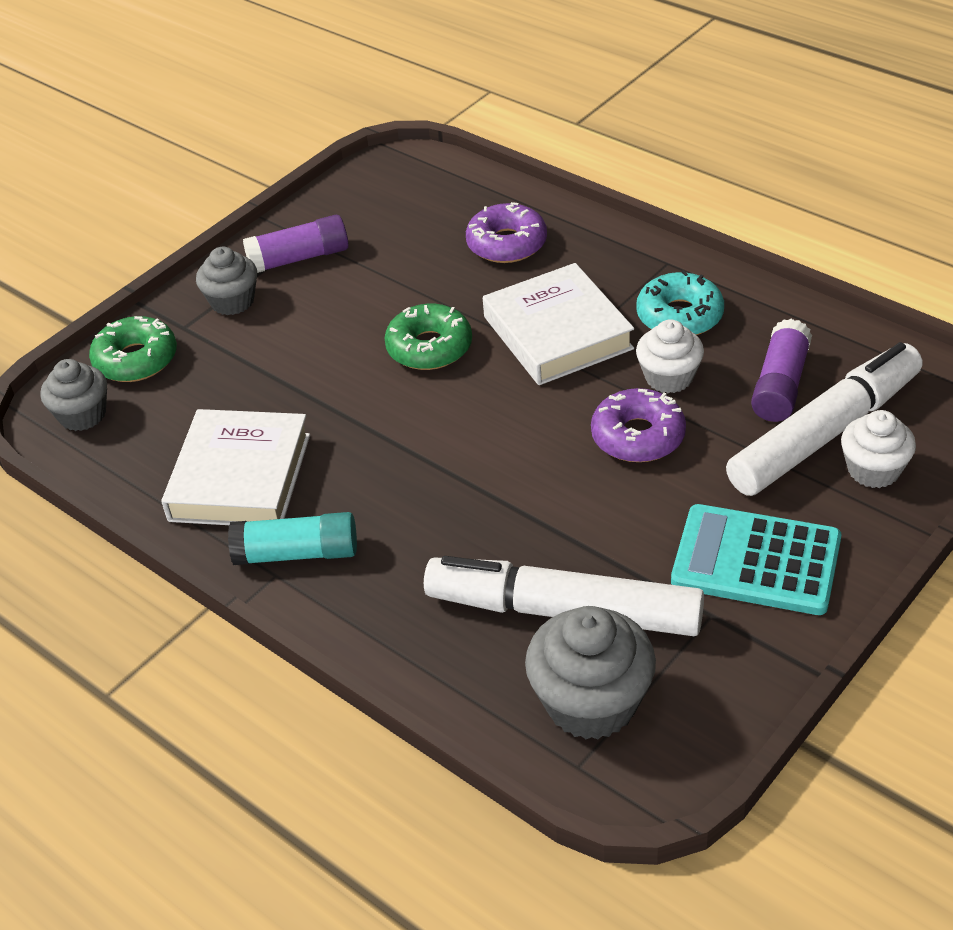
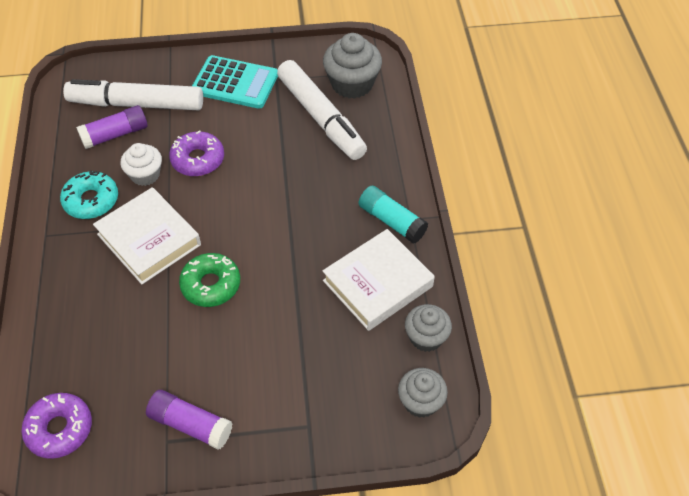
camera: 140 degrees left, 10 degrees up
green donut [89,316,177,382] -> none
grey cupcake [196,246,257,315] -> grey cupcake moved to [405,304,452,352]
purple donut [466,202,547,263] -> purple donut moved to [21,393,92,459]
white book [483,263,634,385] -> white book turned 60 degrees counterclockwise [93,187,201,284]
turquoise calculator [671,504,841,615] -> turquoise calculator turned 45 degrees counterclockwise [192,55,278,109]
white cupcake [841,410,916,488] -> none

